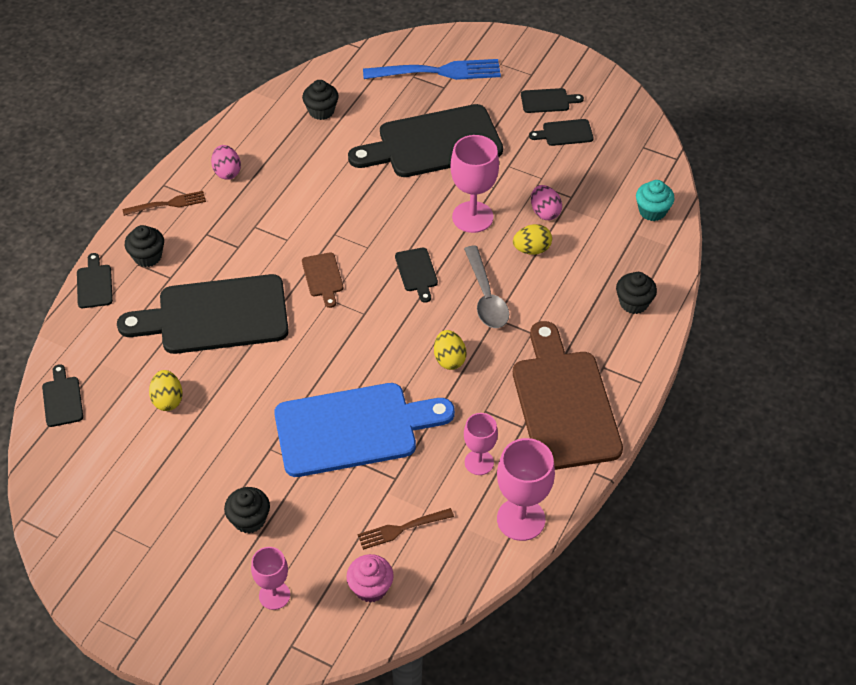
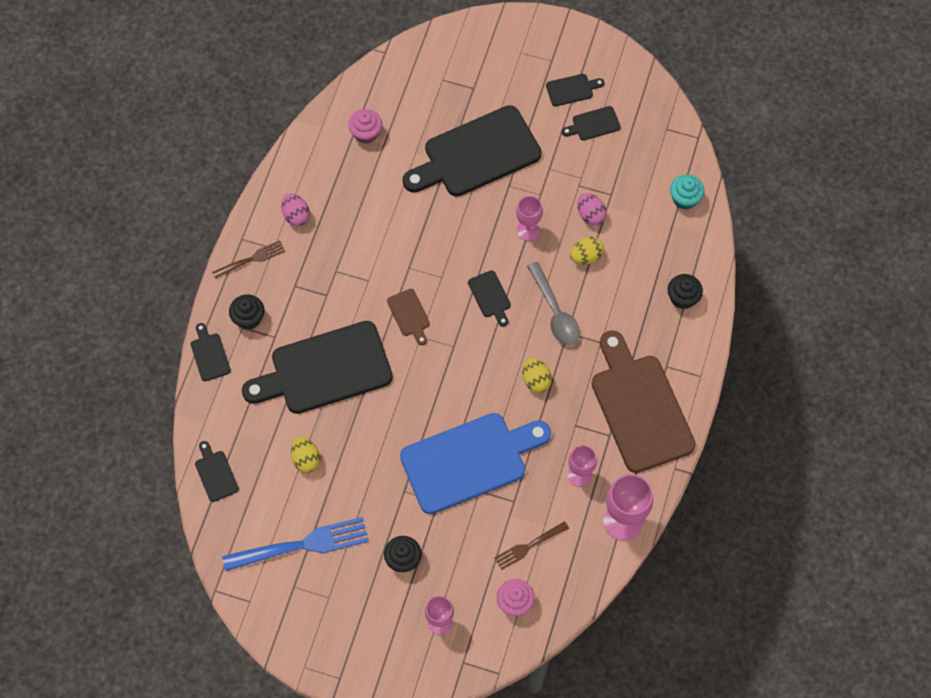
camera: 10 degrees left, 15 degrees up
black cupcake [302,80,339,120] -> pink cupcake [348,109,382,144]
blue fork [363,59,501,80] -> blue fork moved to [222,517,369,571]
pink goblet [450,135,499,233] -> pink goblet [516,196,543,241], size x0.62

